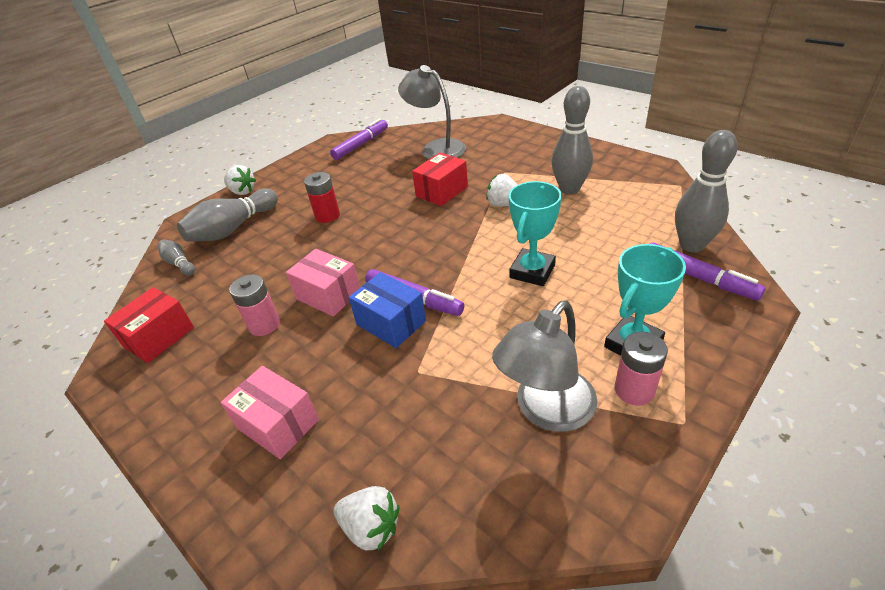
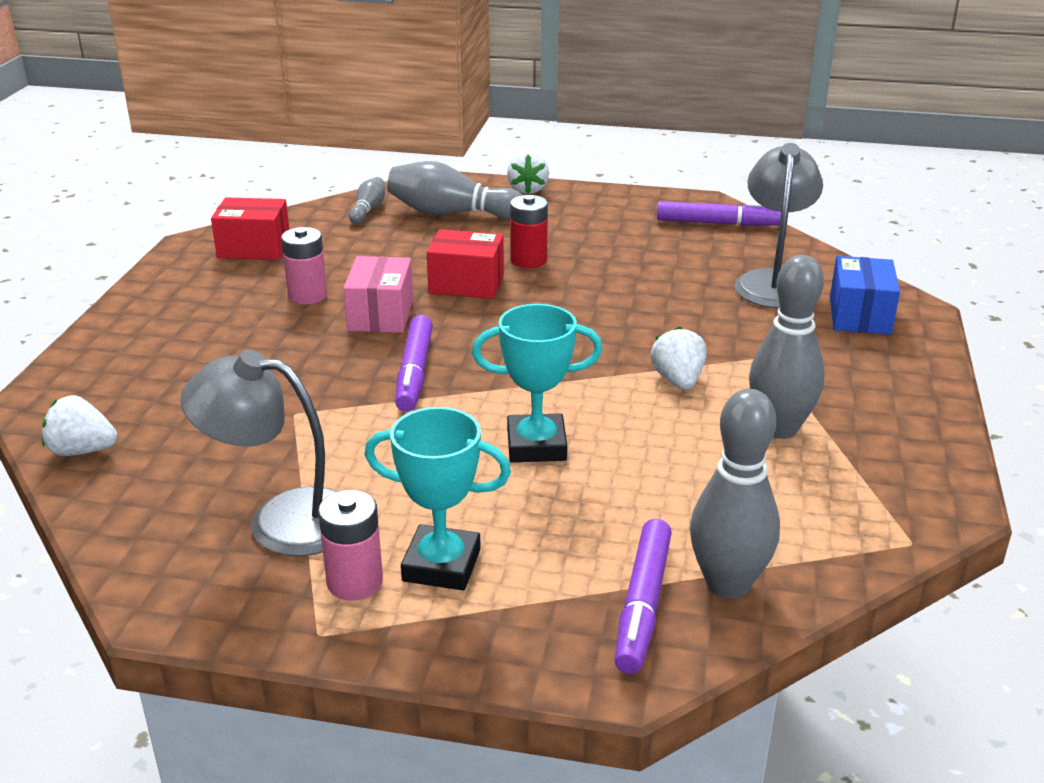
camera: 55 degrees right, 10 degrees down
pink box [221,366,319,459] -> none
white strawberry [334,486,399,550] -> white strawberry turned 105 degrees clockwise [42,395,118,456]
blue box [349,272,426,348] -> blue box moved to [830,256,900,335]
red box [412,153,468,206] -> red box moved to [427,229,504,299]

